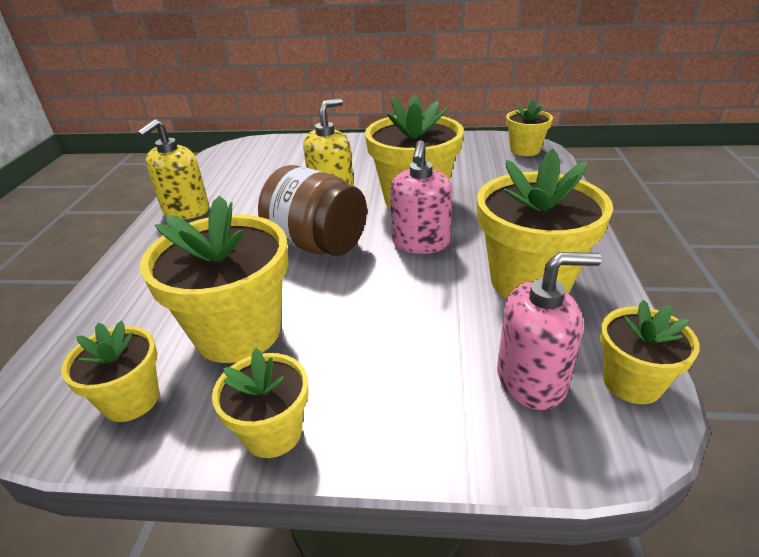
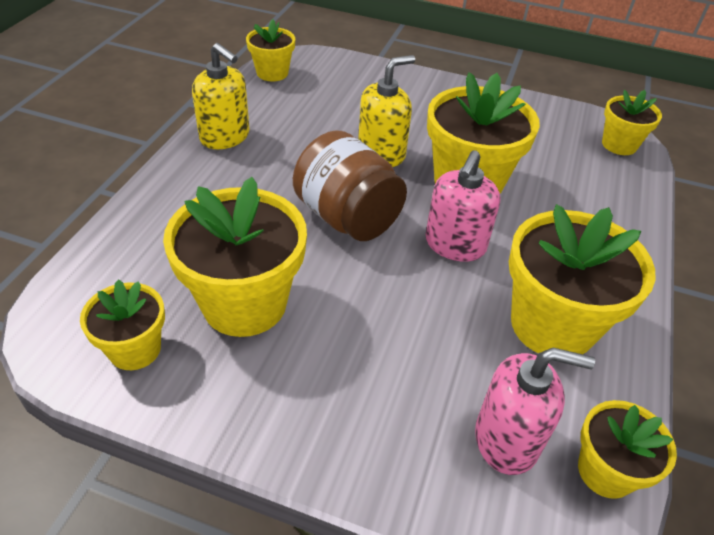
camera: 10 degrees right, 10 degrees up
yellow soap dispenser [136,119,209,220] -> yellow soap dispenser turned 90 degrees counterclockwise [192,43,250,149]
yellow flower pot [212,348,309,458] -> yellow flower pot moved to [246,19,295,81]

